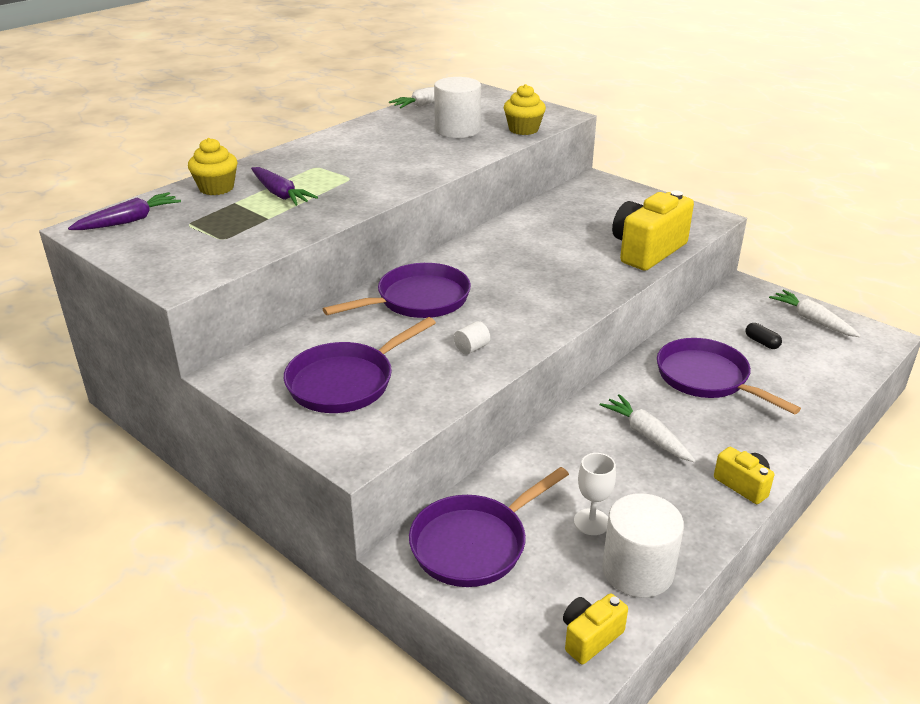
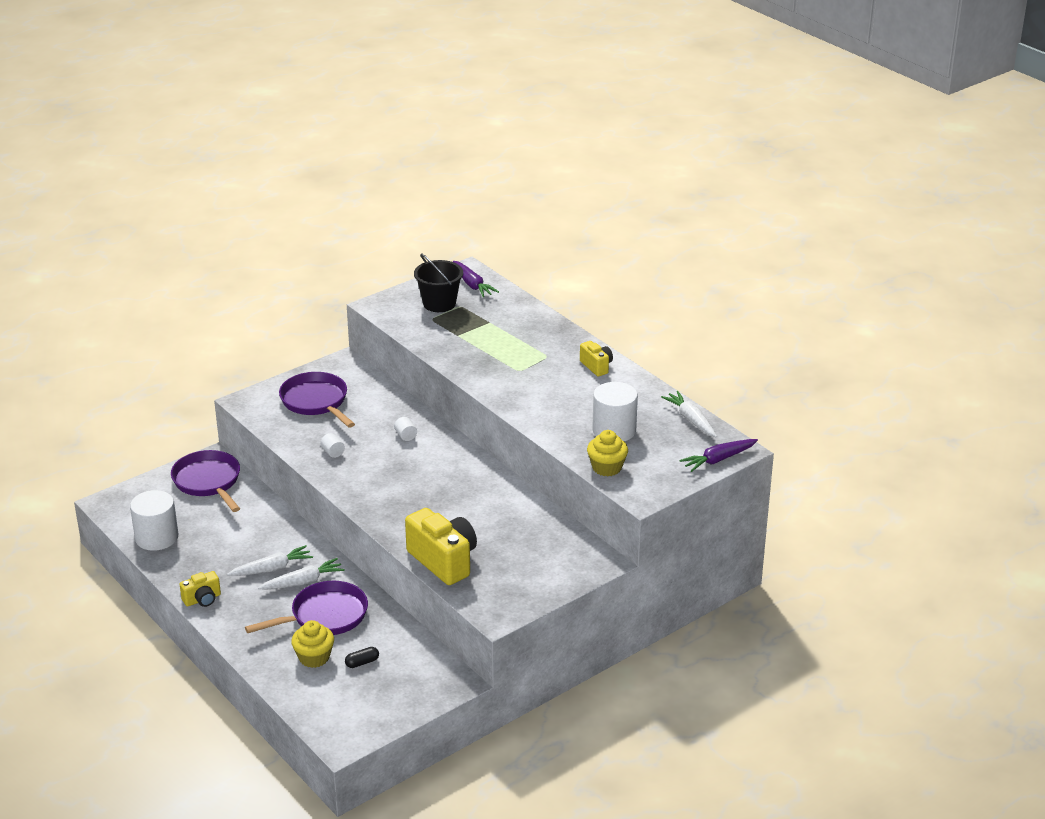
camera: 100 degrees right, 0 degrees up
yellow cupcake [188,138,237,195] -> yellow cupcake moved to [291,620,334,668]
purple carrot [251,167,318,206] -> purple carrot moved to [679,439,758,472]
purple pan [323,263,471,318] -> white cylinder [394,417,417,441]
yellow camera [563,593,628,664] -> yellow camera moved to [580,341,613,376]
white goblet [574,453,616,535] -> none
white carrot [769,290,861,337] -> white carrot moved to [258,558,345,589]
none -> black bucket [414,253,463,312]

